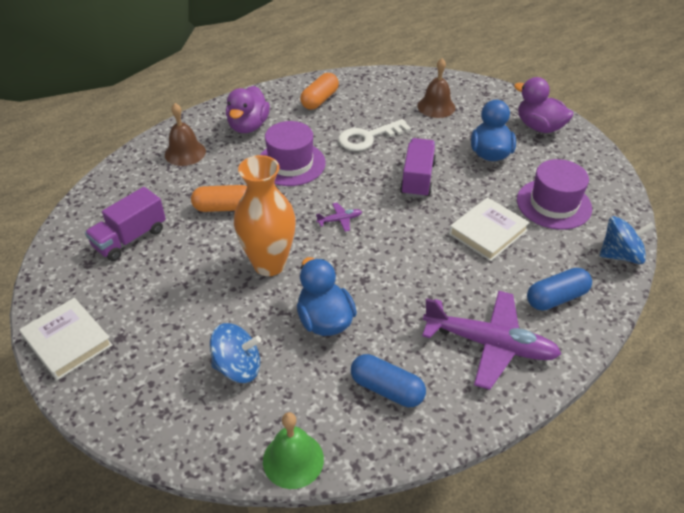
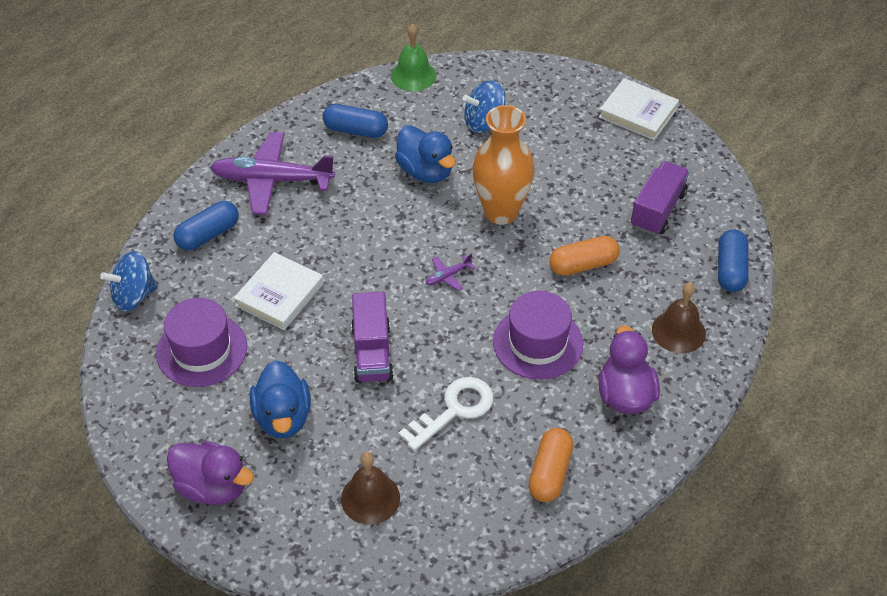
camera: 165 degrees right, 5 degrees up
none -> blue capsule [718,230,749,292]

